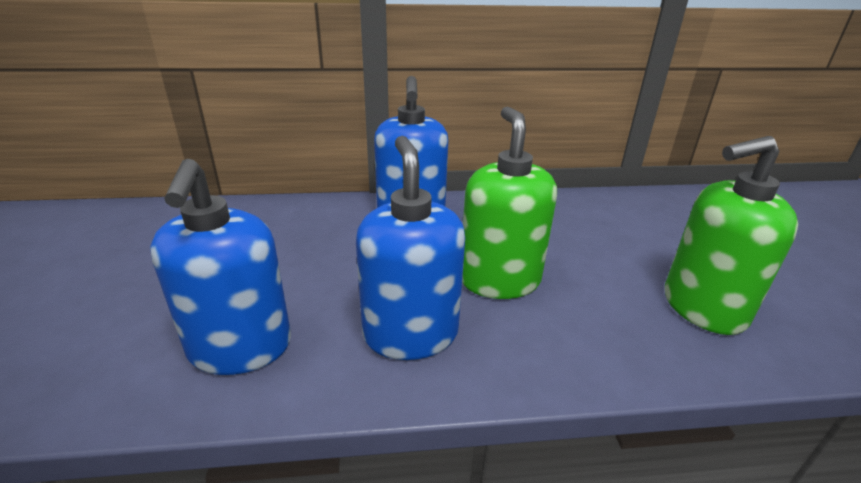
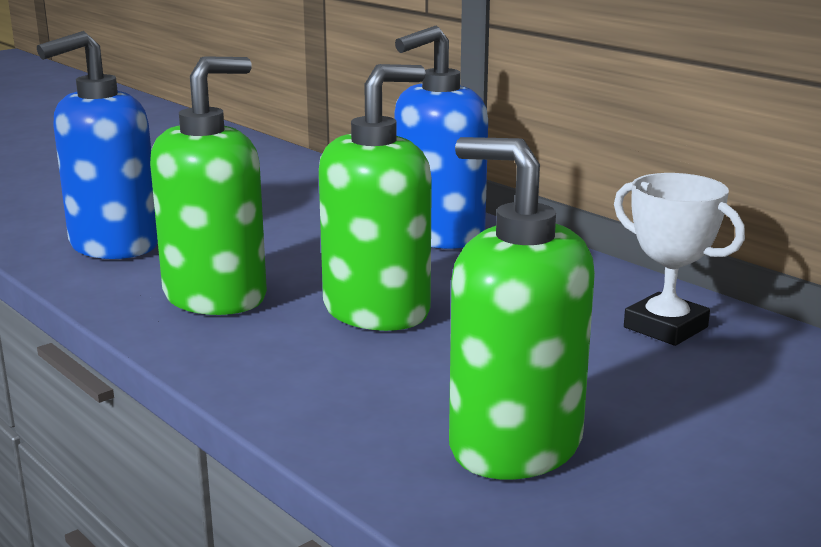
camera: 55 degrees right, 10 degrees down
blue soap dispenser [356,136,465,360] -> green soap dispenser [150,56,267,315]
none -> white trophy [614,173,745,346]

